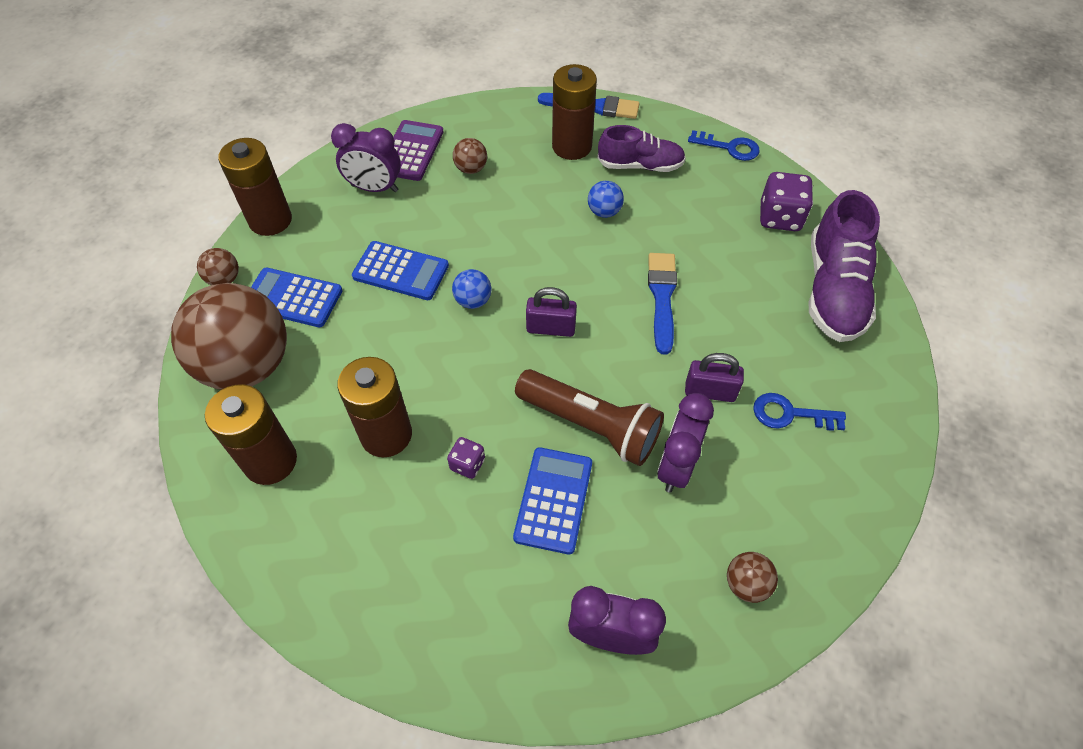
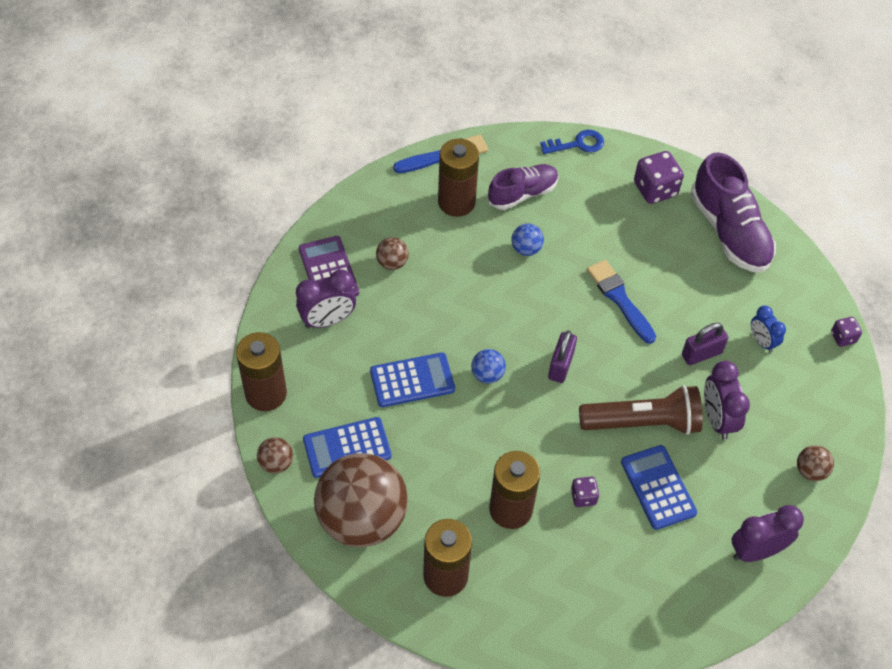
camera: 35 degrees left, 0 degrees up
purple padlock [526,287,577,337] -> purple padlock turned 45 degrees counterclockwise [548,331,577,383]
blue key [753,393,846,431] -> blue clock [751,305,786,353]
none -> purple dice [831,317,862,347]

